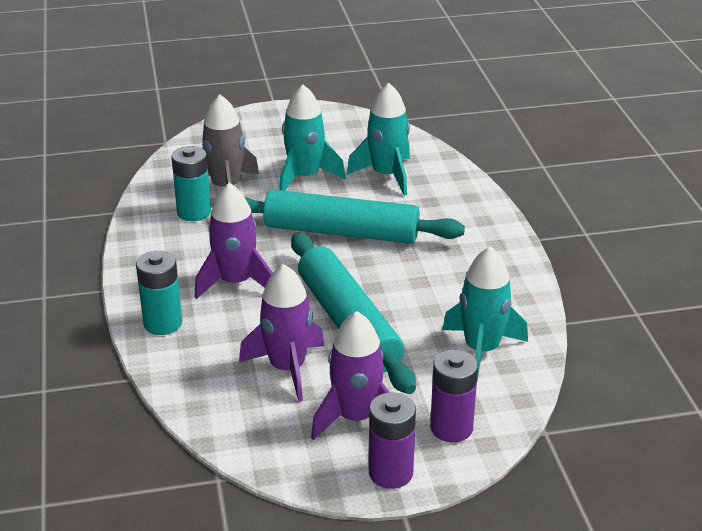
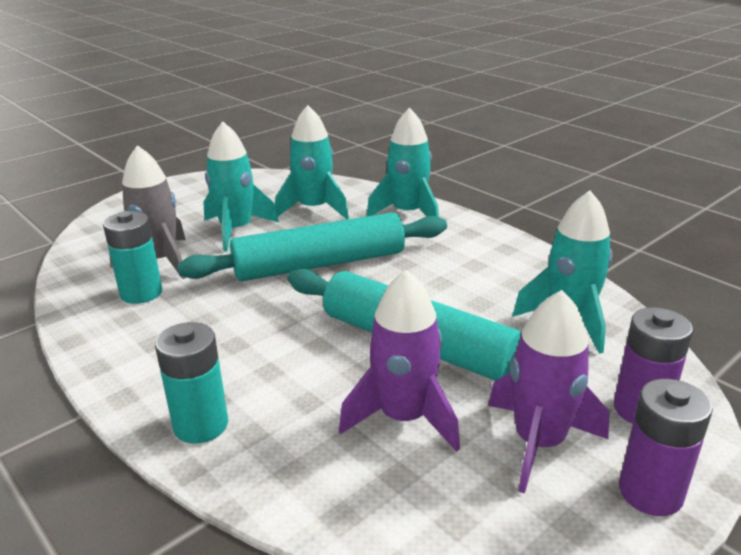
camera: 30 degrees left, 5 degrees down
purple rocket [194,183,273,299] -> none
none -> turquoise rocket [367,108,439,217]

